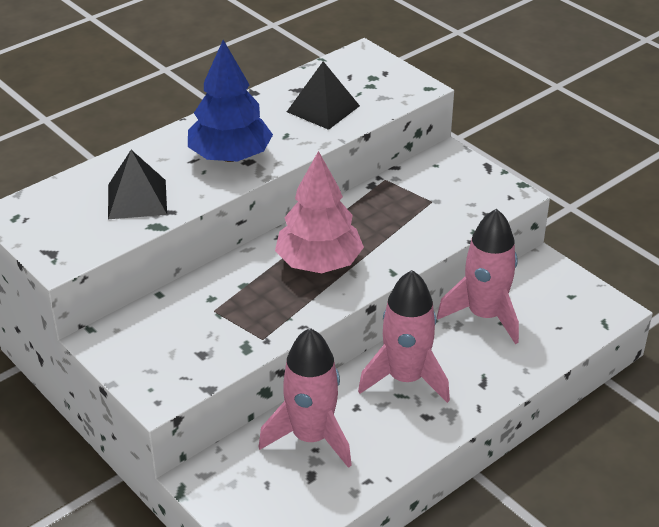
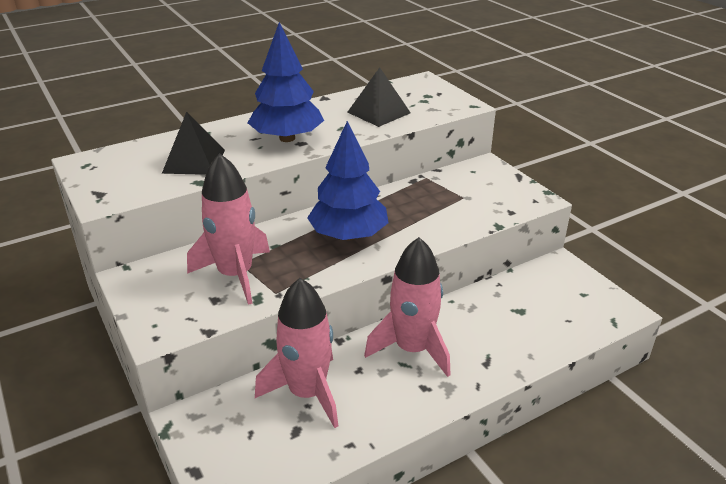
camera: 10 degrees right, 5 degrees down
pink tree [275,151,364,273] -> blue tree [307,121,388,240]
pink rocket [437,209,519,344] -> pink rocket moved to [187,153,270,305]

